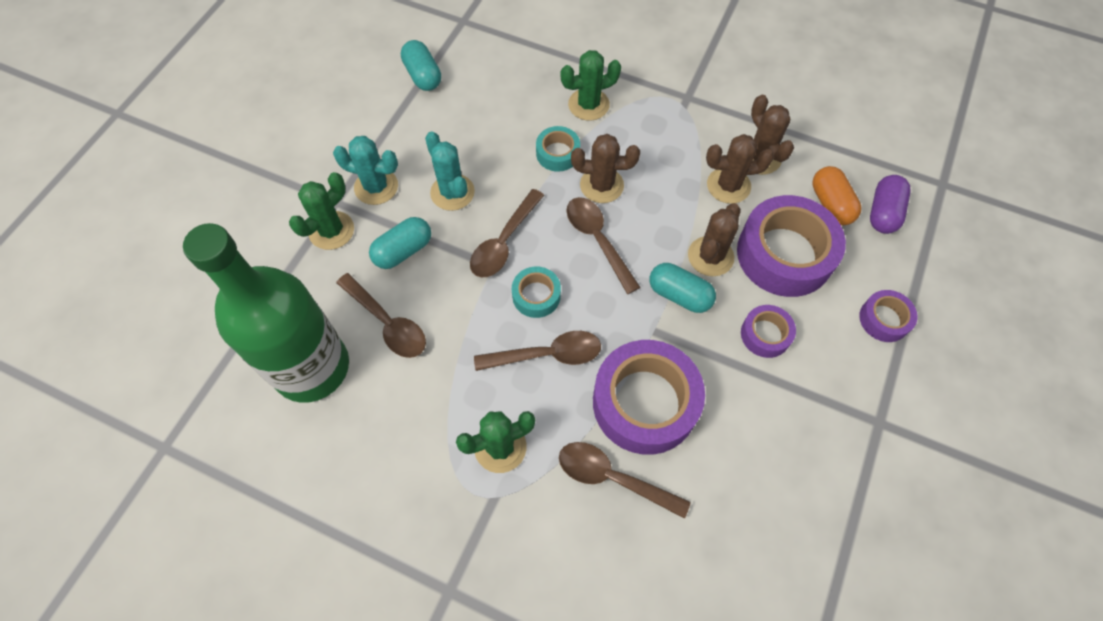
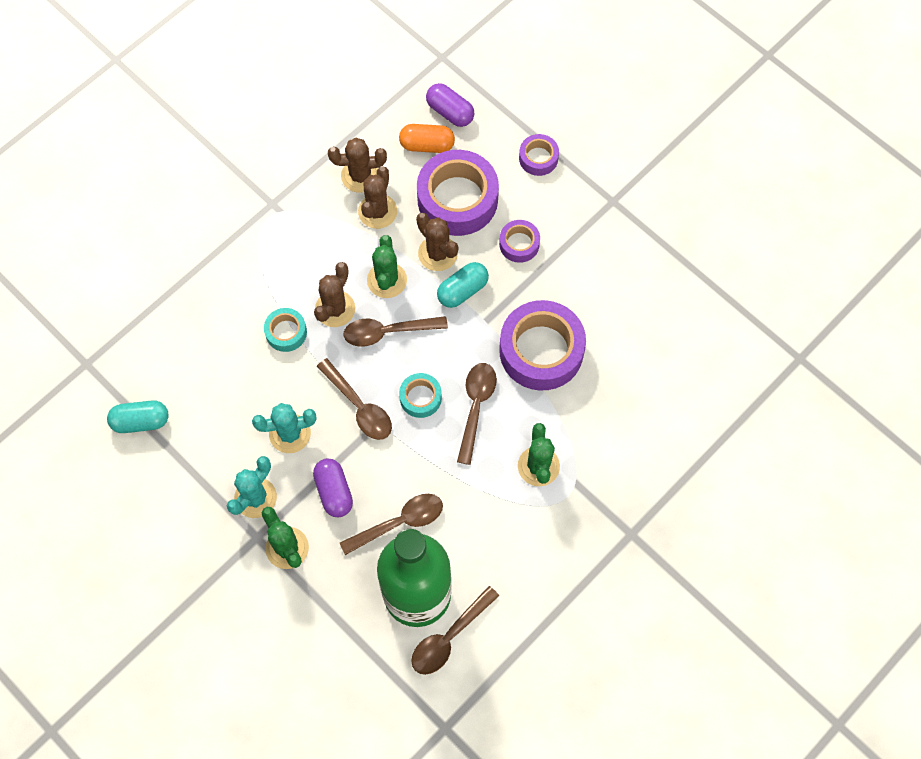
camera: 70 degrees left, 5 degrees up
turquoise capsule [369,217,431,269] -> purple capsule [313,459,353,517]
brown spoon [559,442,691,519] -> brown spoon moved to [411,586,499,675]
green cactus [560,50,621,121] -> green cactus moved to [367,235,407,298]

